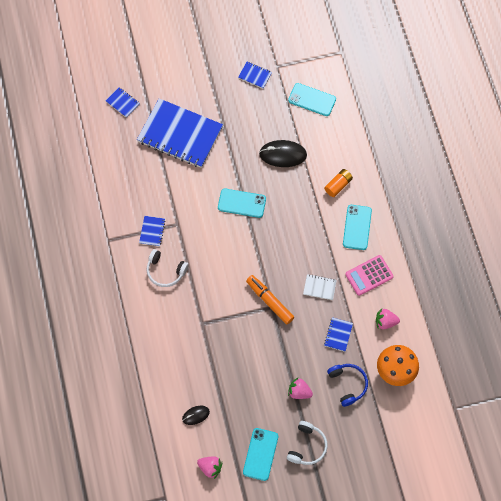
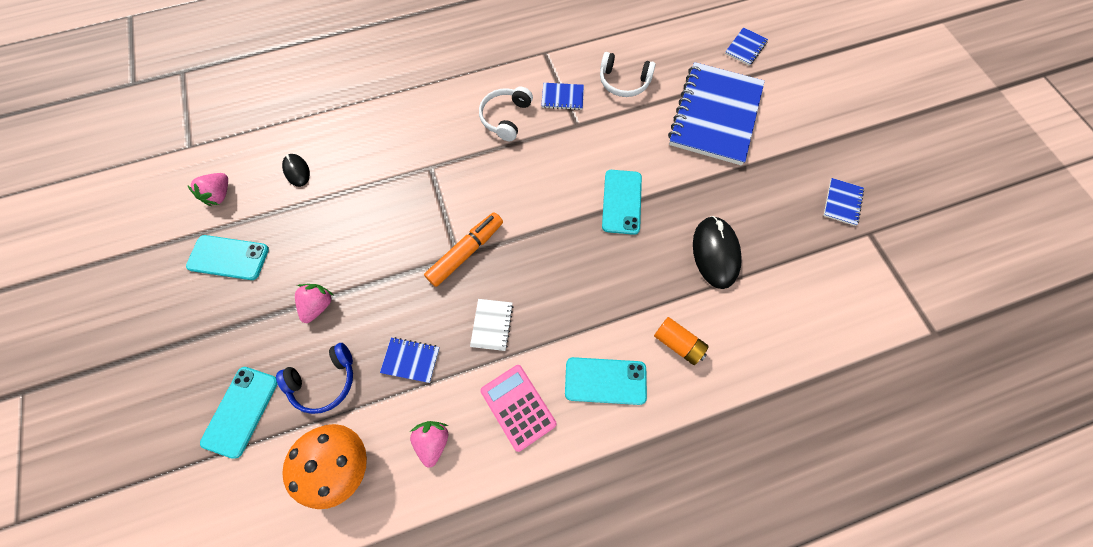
camera: 85 degrees right, 0 degrees up
white headphones [287,421,328,465] -> white headphones moved to [600,52,656,97]
turquoise phone [288,83,336,116] -> turquoise phone moved to [200,367,277,459]

